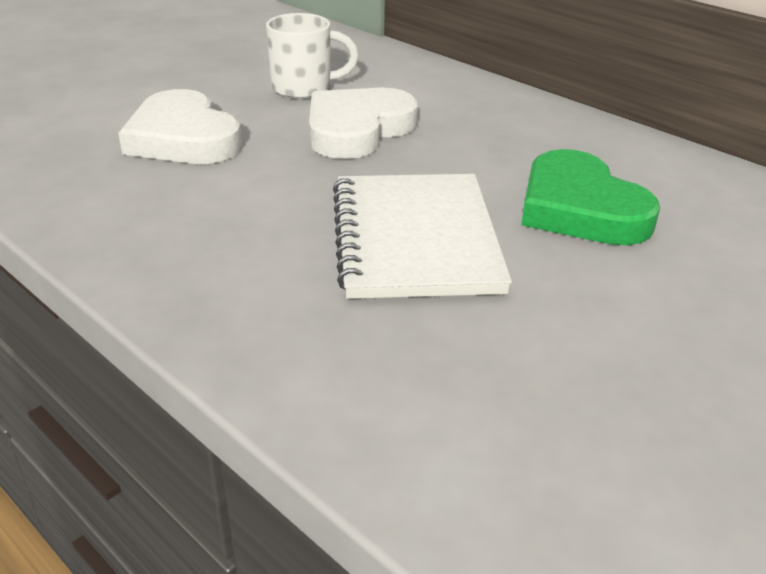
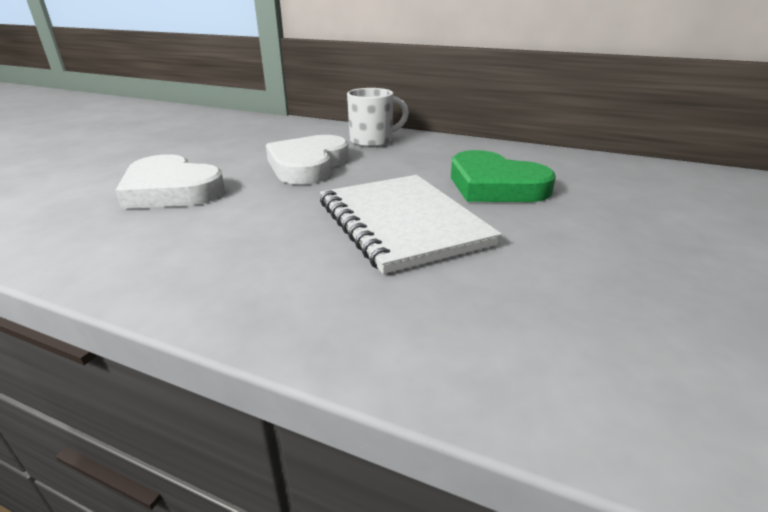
camera: 20 degrees left, 5 degrees down
white mug [266,13,359,99] -> white mug moved to [347,88,409,147]

